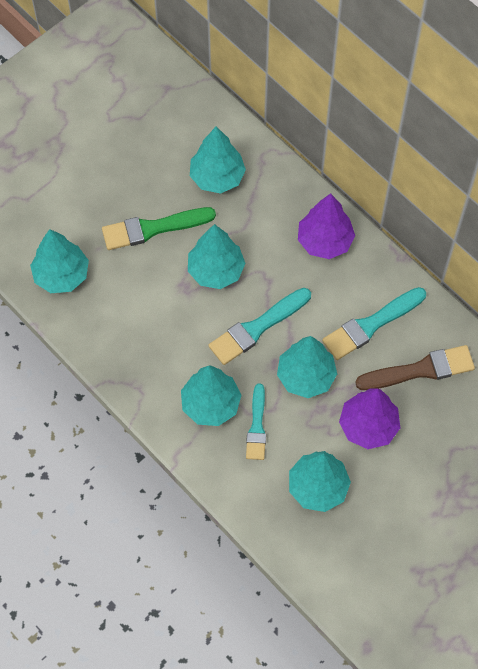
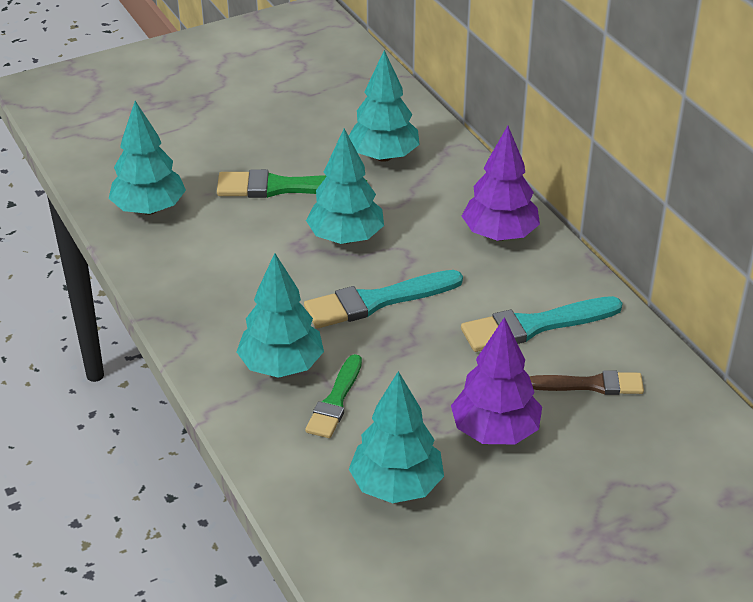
camera: 15 degrees right, 25 degrees down
turquoise brush [246,383,266,460] -> green brush [305,354,362,438]
turquoise tree [277,336,337,398] -> none
brown brush [355,345,475,390] -> brown brush [529,370,644,395], size x0.66

